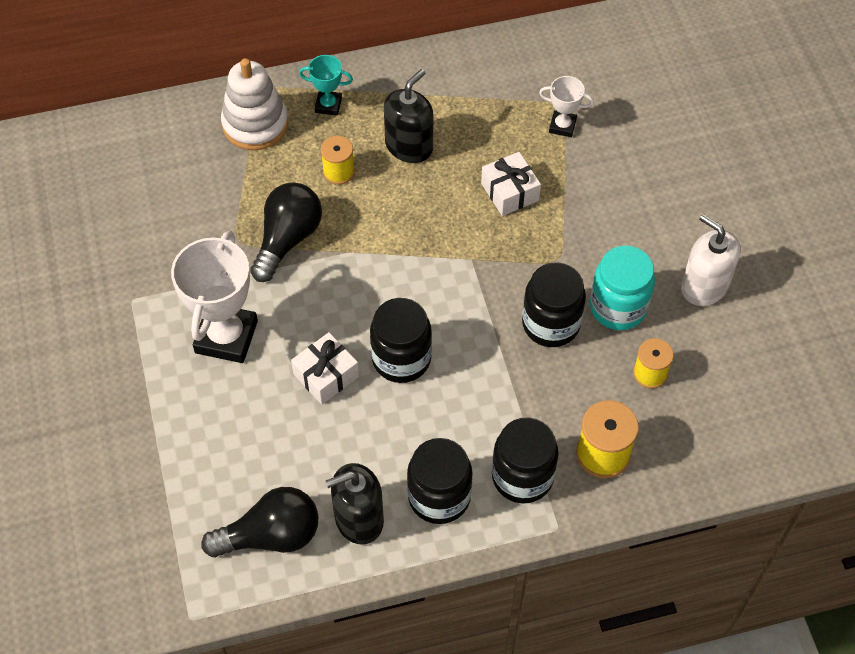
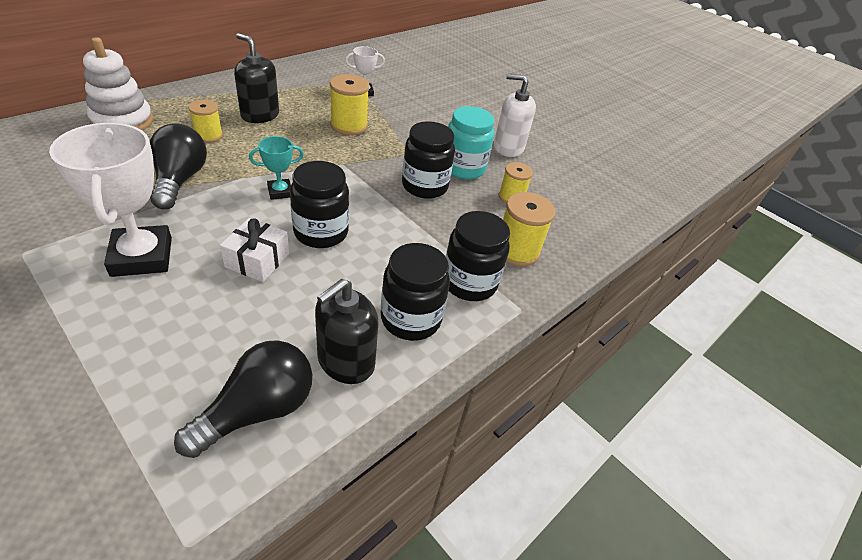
camera: 35 degrees left, 15 degrees down
turquoise trophy [299,55,353,116] -> turquoise trophy moved to [249,136,304,200]
black soap dispenser [384,69,433,163] -> black soap dispenser turned 60 degrees counterclockwise [234,33,279,123]
white gift [481,152,541,216] -> yellow spool [330,74,370,135]

